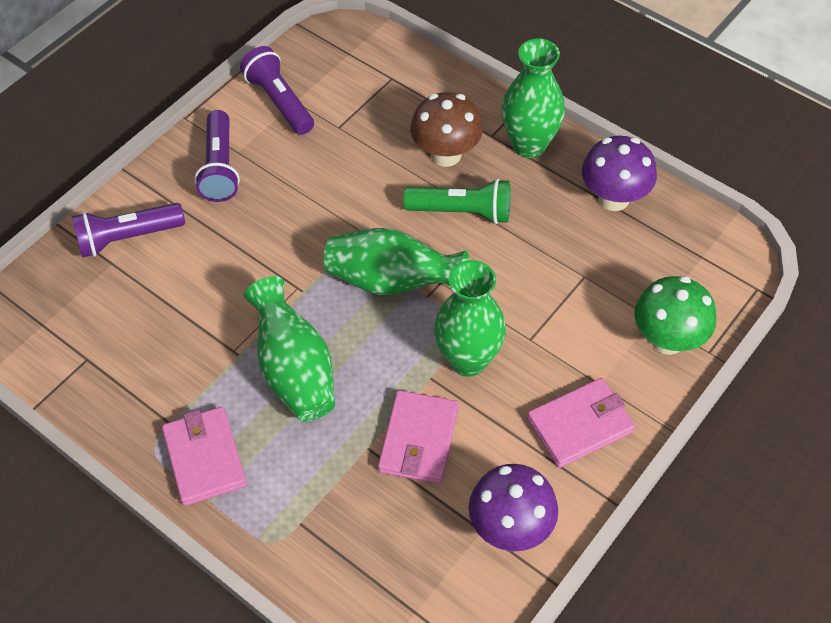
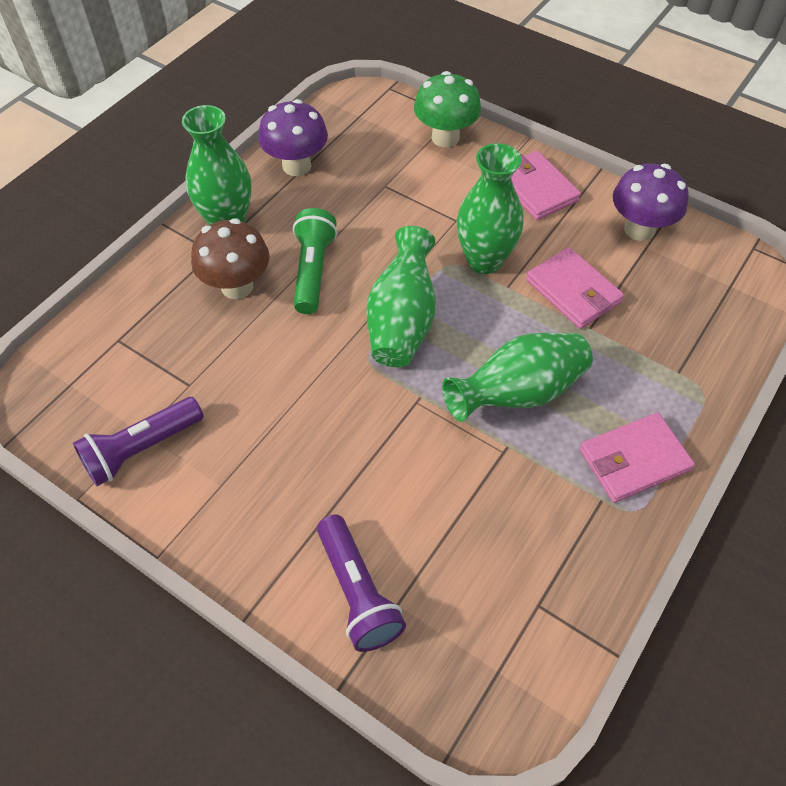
camera: 95 degrees left, 0 degrees up
purple flashlight [194,110,240,202] -> none
pink wallet [378,390,459,484] -> pink wallet turned 45 degrees clockwise [526,247,624,329]

